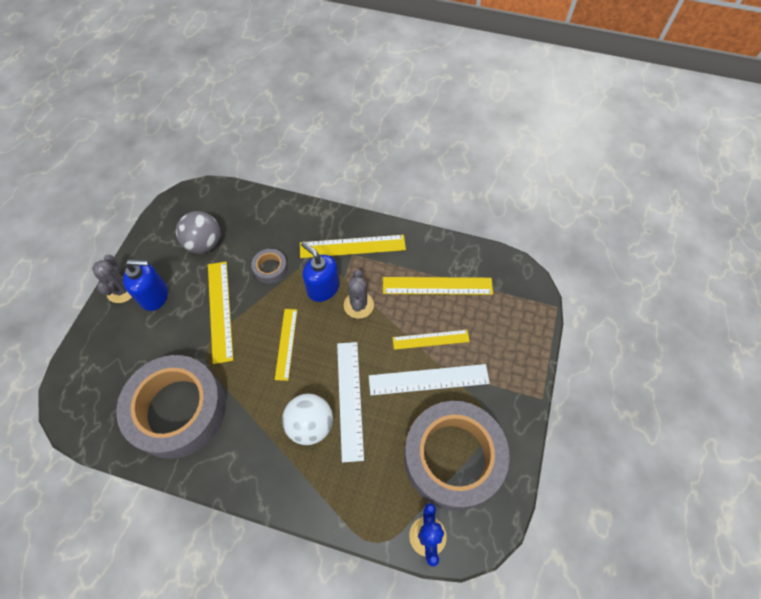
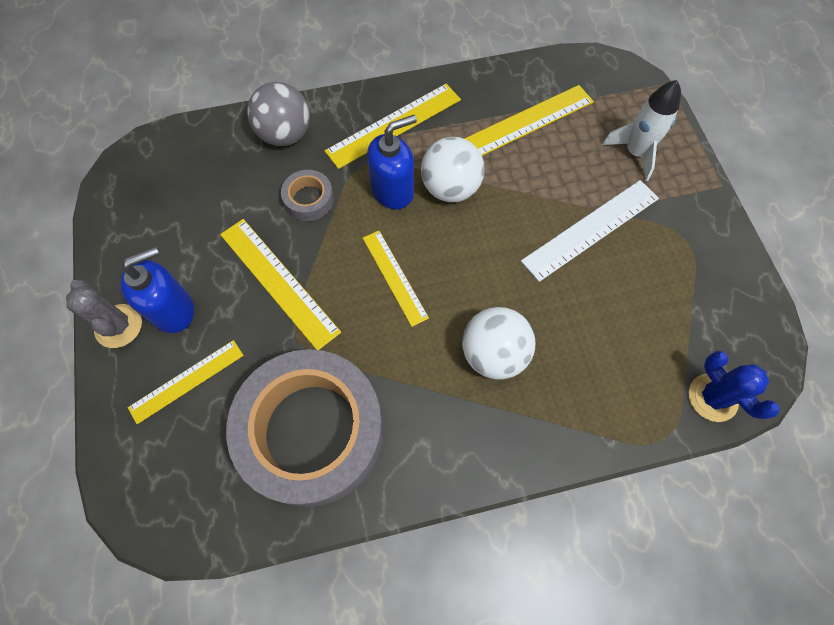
camera: 30 degrees left, 5 degrees up
grey ball [176,211,221,254] -> grey ball moved to [247,82,310,146]
blue soap dispenser [301,241,339,302] -> blue soap dispenser turned 135 degrees clockwise [367,115,417,209]
white ruler [337,342,364,463] -> none
grey cactus [344,270,374,319] -> white ball [421,137,485,202]
yellow ruler [392,330,470,350] -> yellow ruler moved to [128,340,244,424]
grey tape [404,401,510,511] -> none
none -> white rocket [602,80,681,181]

